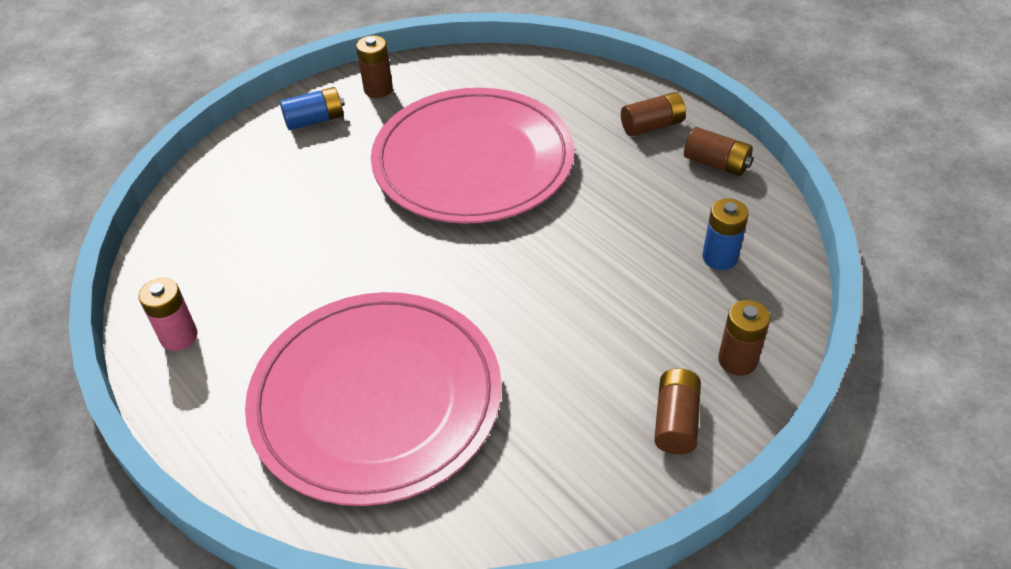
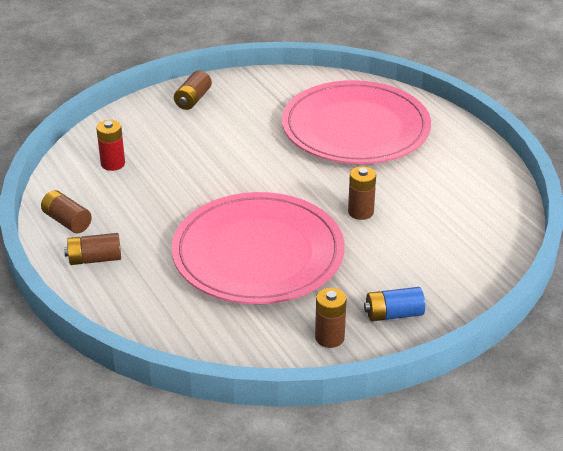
camera: 170 degrees left, 10 degrees down
pink battery [138,278,198,351] -> none
blue battery [703,198,749,270] -> red battery [96,120,125,171]
brown battery [718,300,770,376] -> brown battery moved to [348,166,376,220]

